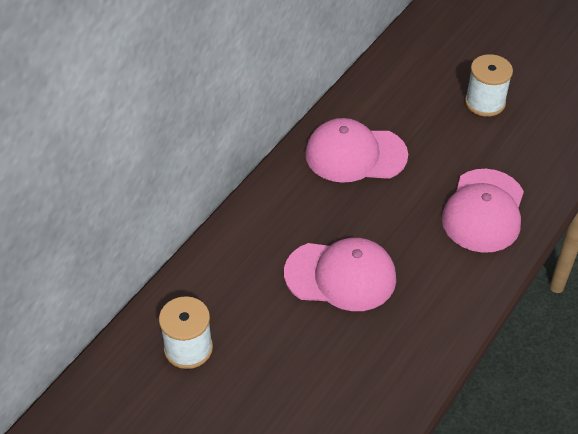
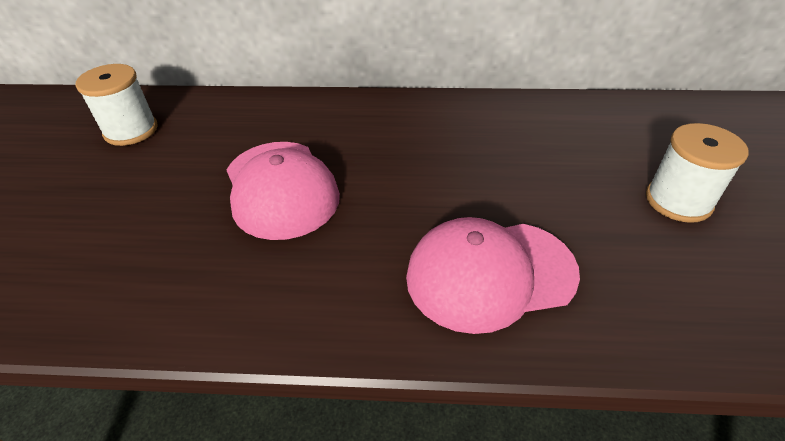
camera: 60 degrees right, 5 degrees down
pink cap [305,118,408,183] -> none

